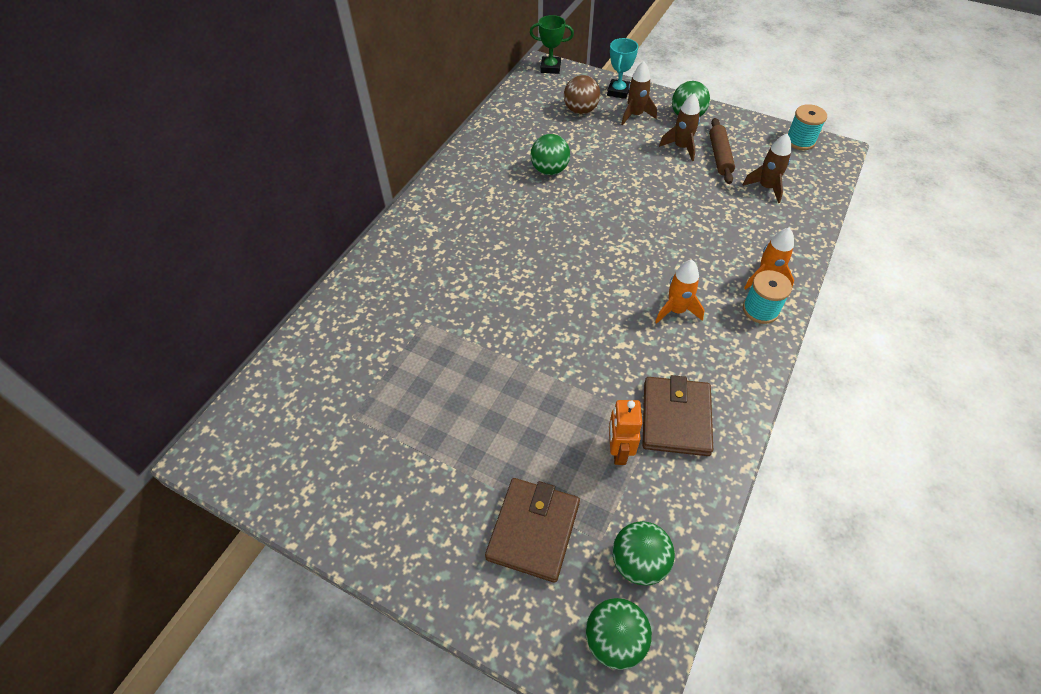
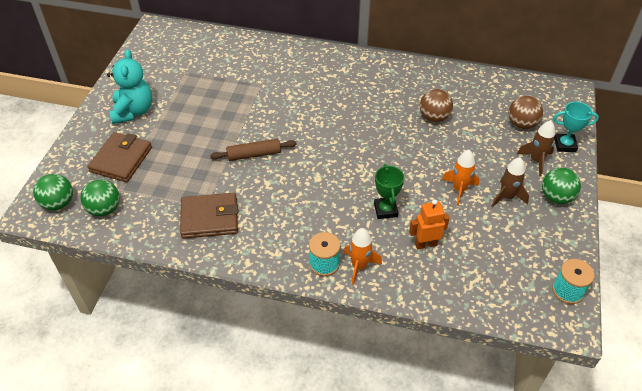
camera: 75 degrees right, 5 degrees down
brown wallet [485,478,580,583] -> brown wallet turned 75 degrees counterclockwise [87,132,152,182]
green trophy [530,15,574,74] -> green trophy moved to [374,164,405,219]
green ball [531,134,570,175] -> brown ball [420,89,453,122]
orange robot [609,400,642,465] -> orange robot moved to [409,199,450,249]
orange rocket [655,260,704,323] -> orange rocket moved to [442,150,479,206]
brown rolling pin [709,118,735,184] -> brown rolling pin moved to [210,139,297,161]
brown rocket [742,134,791,203] -> none
none -> turquoise teddy bear [107,49,152,124]

